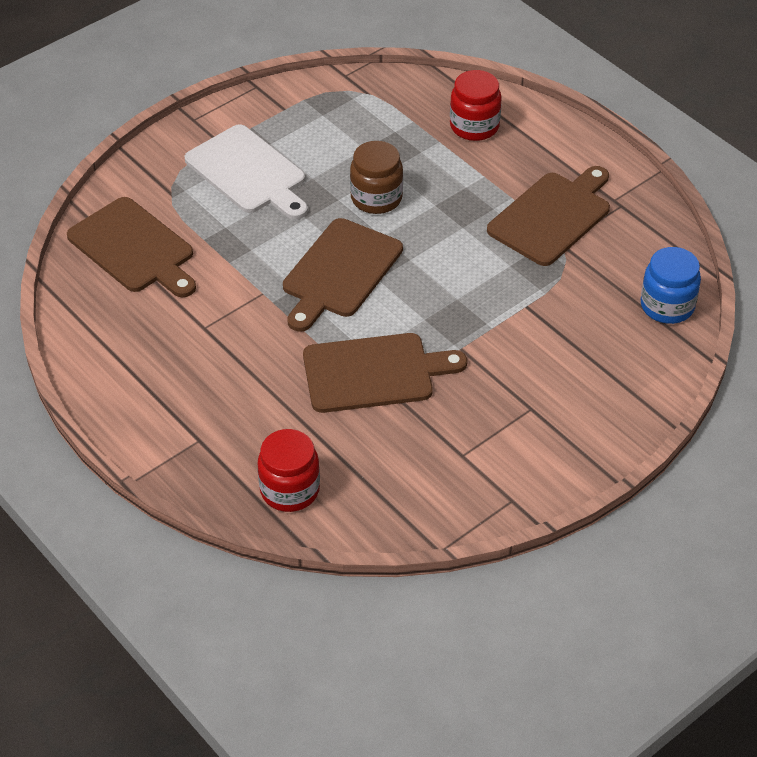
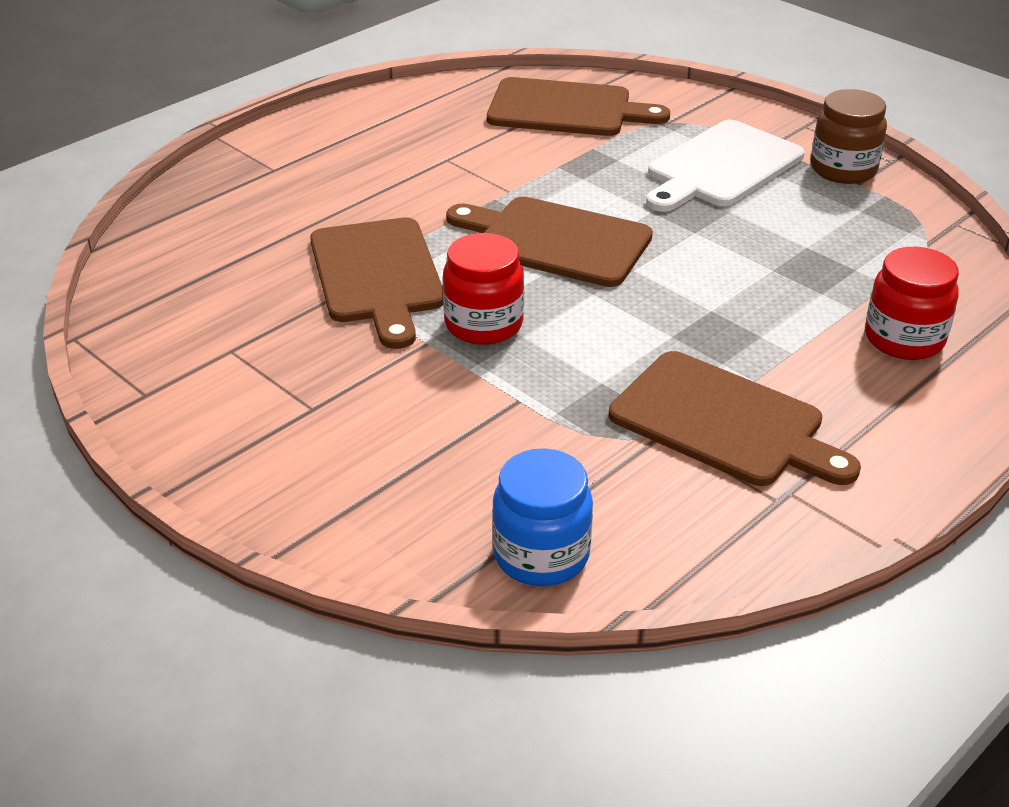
camera: 85 degrees right, 10 degrees down
brown cutting board [67,197,196,297] -> brown cutting board turned 120 degrees counterclockwise [487,77,670,136]
red jar [258,429,320,512] -> red jar moved to [443,233,524,345]
brown jar [350,141,403,214] -> brown jar moved to [811,89,887,184]

